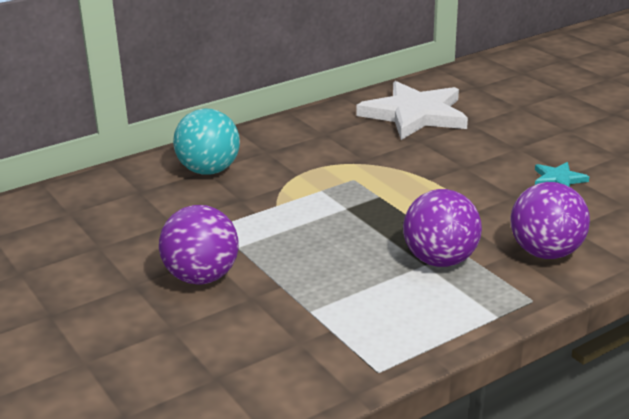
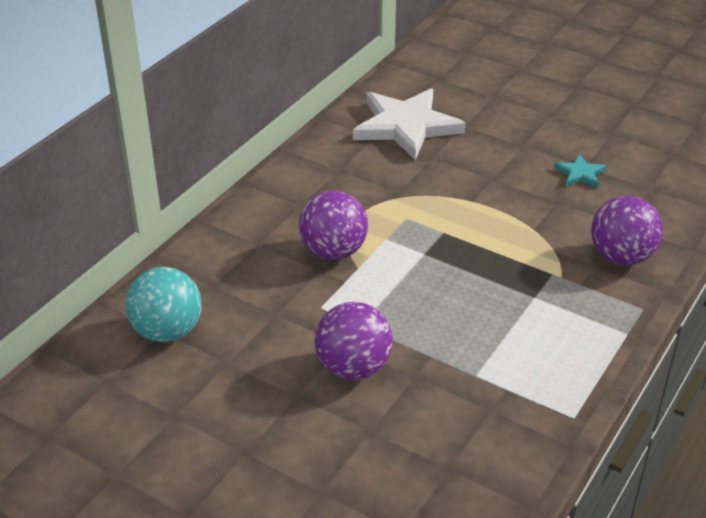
camera: 25 degrees left, 10 degrees up
turquoise ball [173,109,240,175] -> turquoise ball moved to [125,267,202,342]
purple ball [403,189,482,267] -> purple ball moved to [299,191,368,260]

